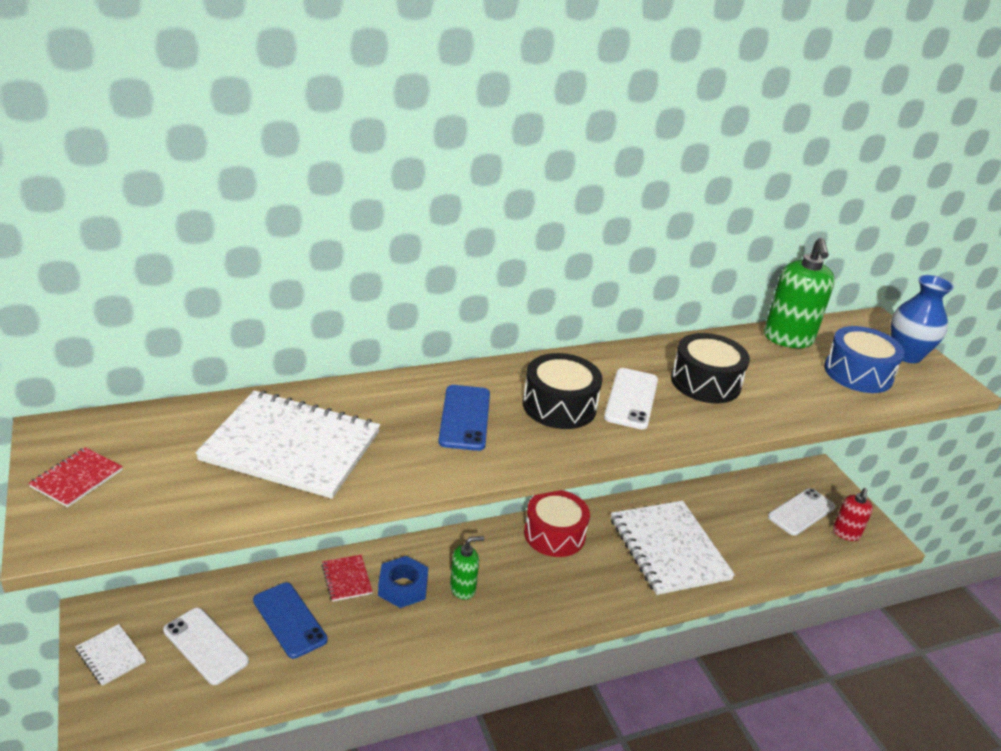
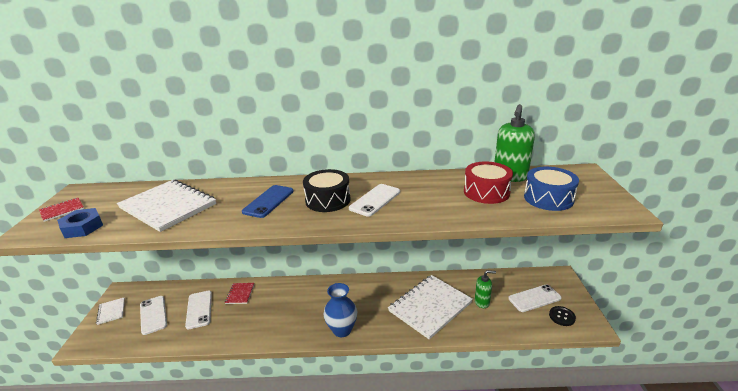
camera: 25 degrees right, 5 degrees down
blue phone [253,582,328,659] -> white phone [185,291,212,329]
blue nut [378,556,428,608] -> blue nut moved to [57,208,103,238]
green soap dispenser [450,536,484,600] -> green soap dispenser moved to [475,270,496,308]
red drum [524,490,590,557] -> red drum moved to [464,162,513,204]
white notebook [611,501,735,595] -> white notebook turned 45 degrees clockwise [388,275,473,340]
black drum [671,333,750,403] -> none
red soap dispenser [833,488,873,541] -> black button [549,306,576,326]
blue vase [891,275,954,363] -> blue vase moved to [323,283,357,337]

